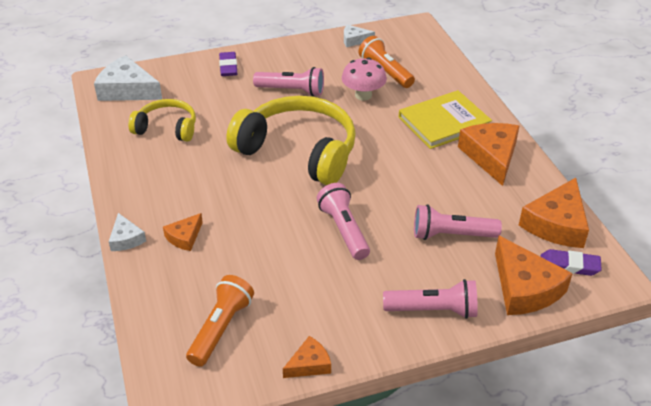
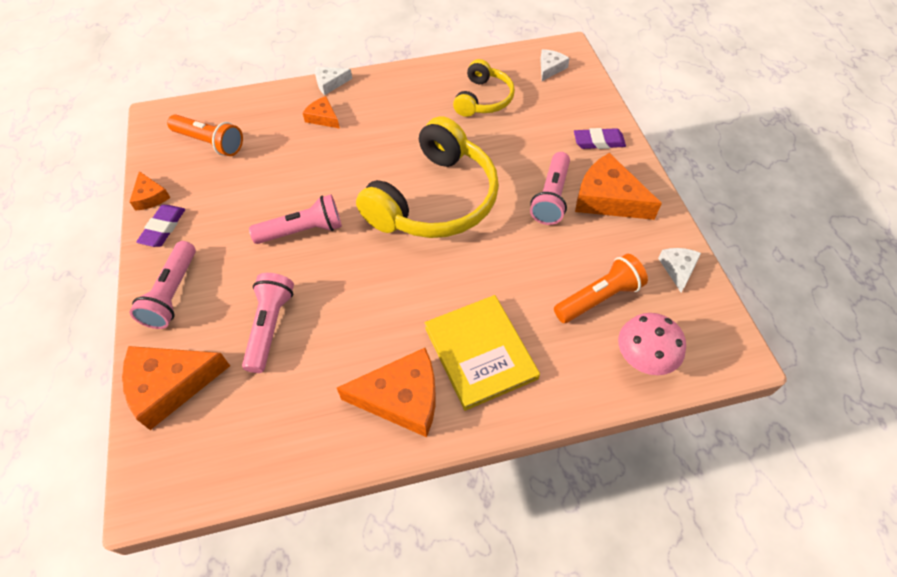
camera: 95 degrees right, 15 degrees up
white cheese [94,55,162,101] -> white cheese [540,49,570,81], size x0.53
pink mushroom [342,58,387,101] -> pink mushroom moved to [618,313,686,375]
orange cheese [519,178,589,248] -> orange cheese moved to [575,153,662,220]
purple eraser [540,249,602,276] -> purple eraser moved to [136,205,185,247]

